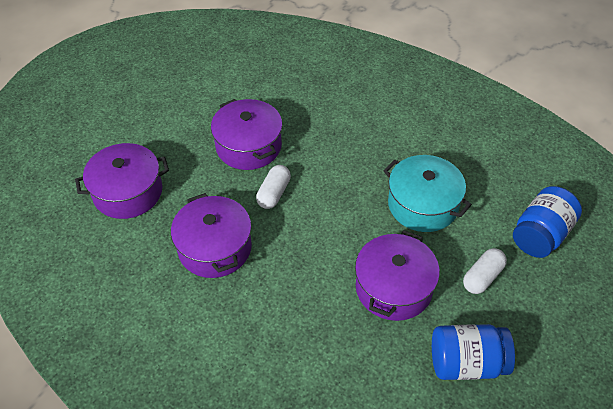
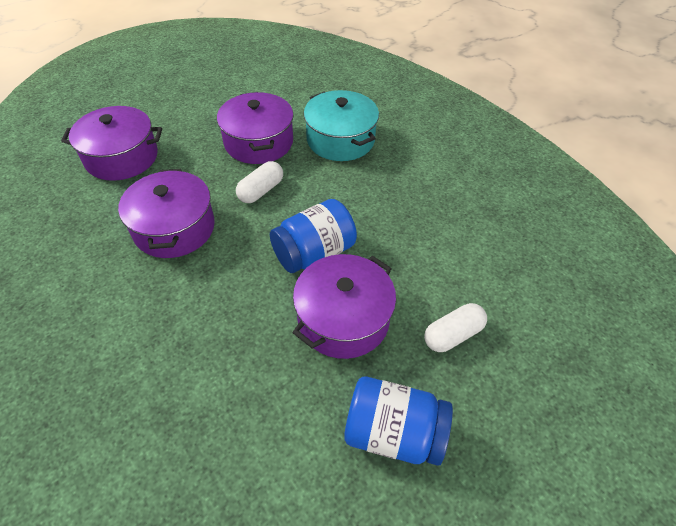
camera: 15 degrees right, 0 degrees up
turquoise pot [383,155,472,232] -> turquoise pot moved to [304,90,379,161]
blue jar [513,186,582,258] -> blue jar moved to [270,199,357,273]

